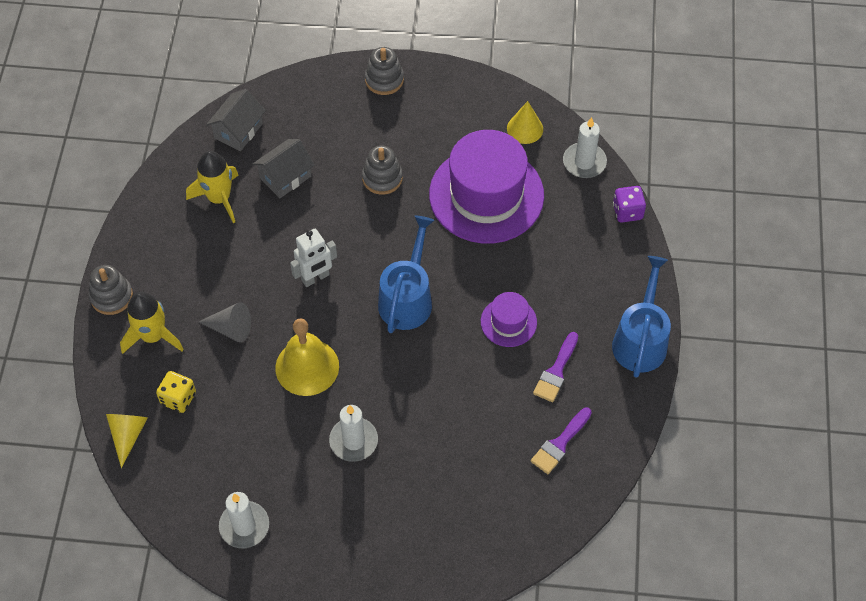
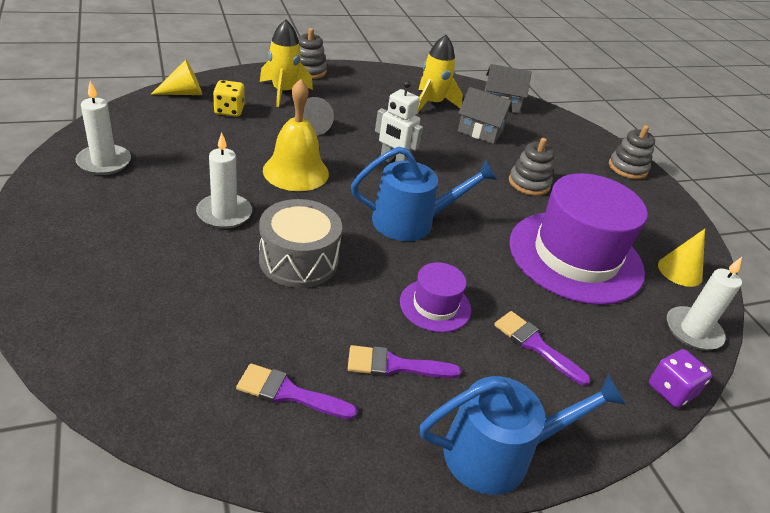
camera: 60 degrees right, 20 degrees down
none -> grey drum [259,199,342,288]
none -> purple brush [494,311,590,386]

